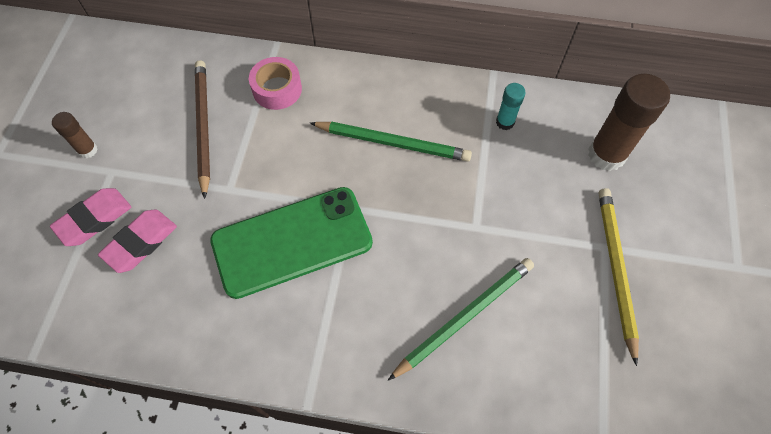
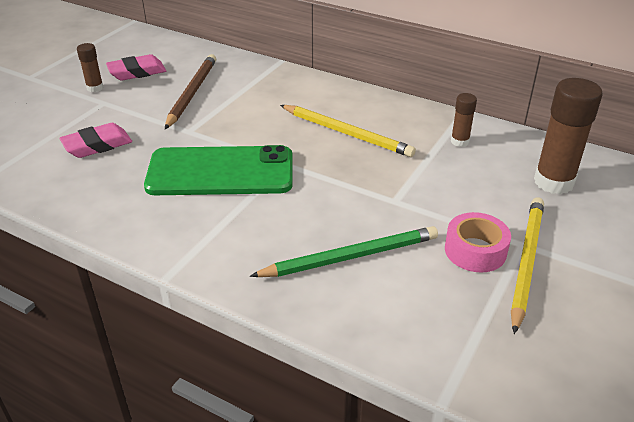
camera: 20 degrees right, 25 degrees down
pink eraser [50,188,131,246] -> pink eraser moved to [106,54,166,81]
pink tape [249,57,302,110] -> pink tape moved to [445,212,511,272]
green pencil [310,122,472,162] -> yellow pencil [280,105,416,157]
turquoise glue stick [496,83,526,130] -> brown glue stick [451,93,477,147]

